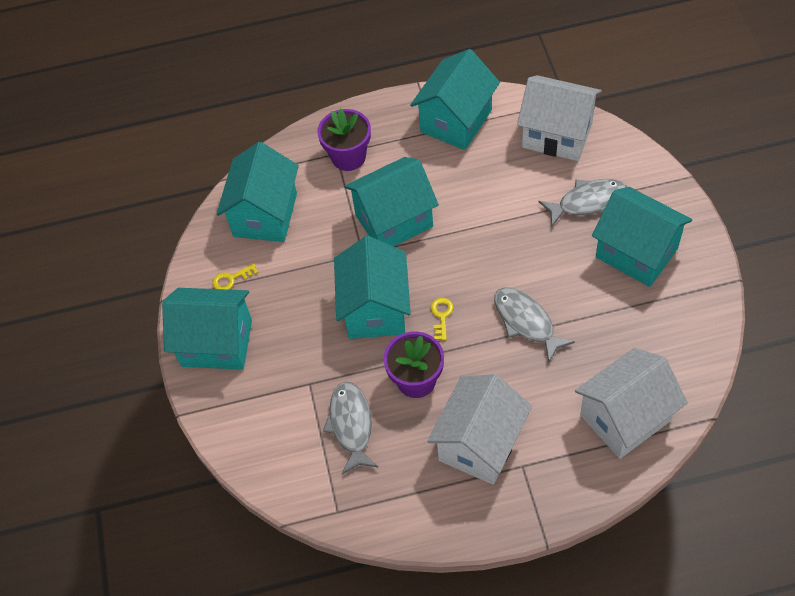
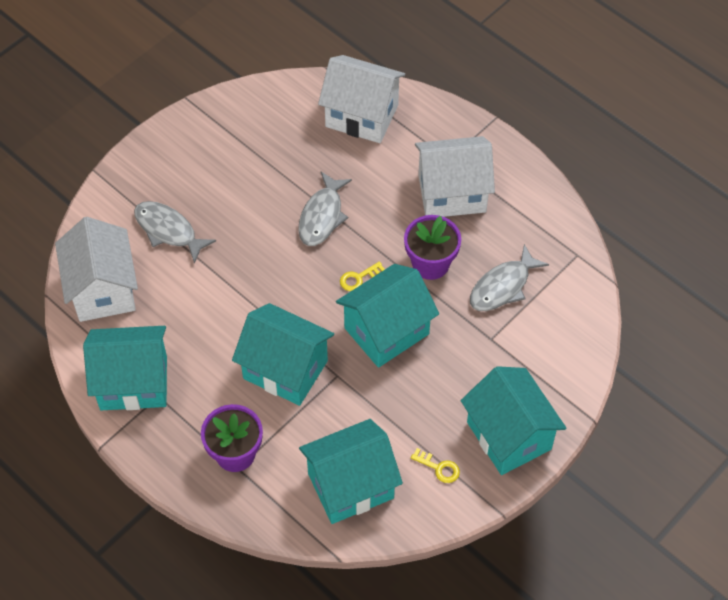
camera: 130 degrees left, 0 degrees up
turquoise house [592,187,692,287] -> none

